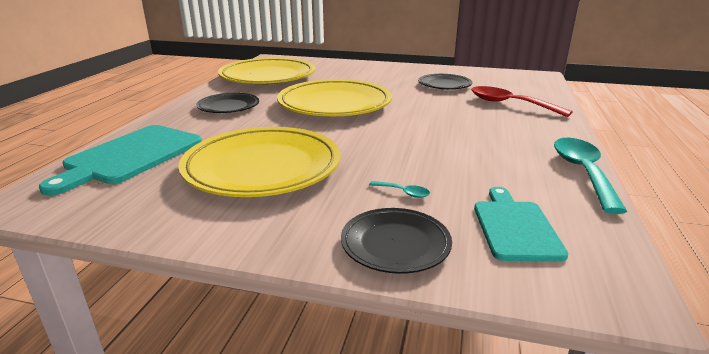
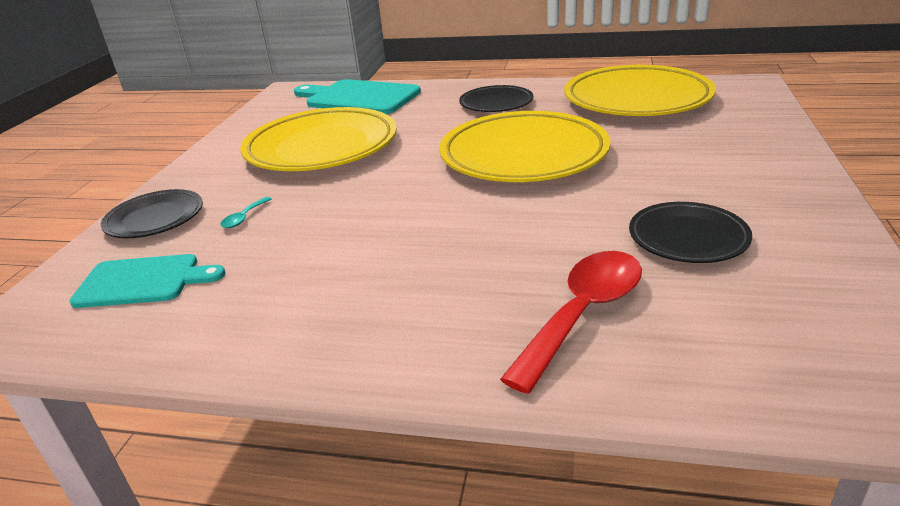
camera: 90 degrees right, 5 degrees up
turquoise spoon [554,138,628,214] -> none

